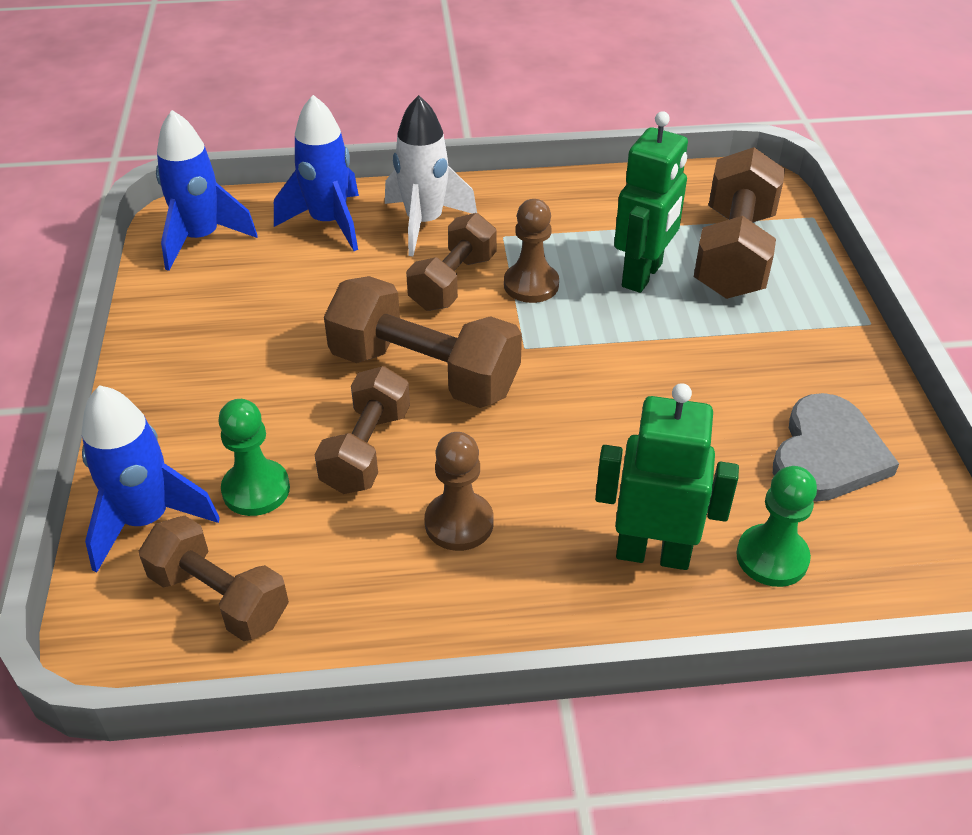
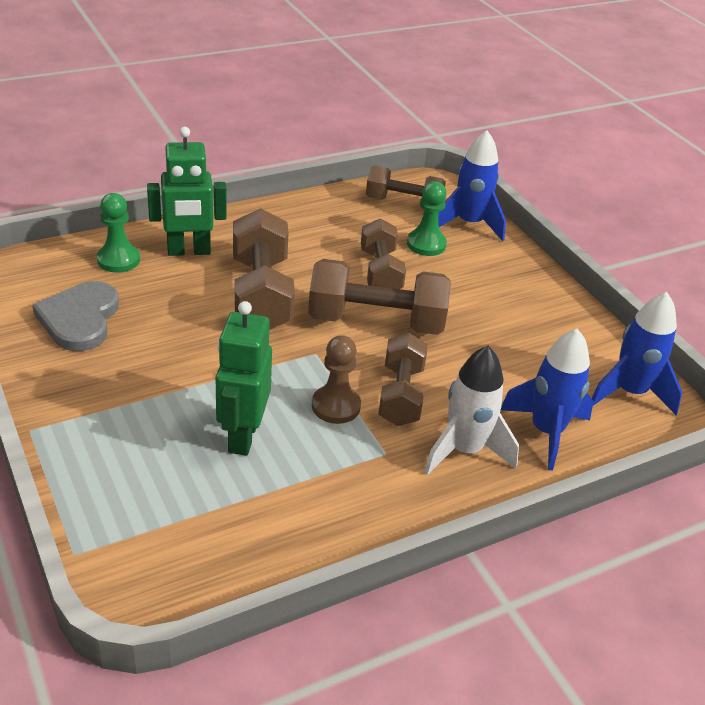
camera: 155 degrees right, 5 degrees down
brown pawn [425,432,494,551] -> none
brown dumbbell [694,147,785,299] -> brown dumbbell moved to [233,208,295,330]

